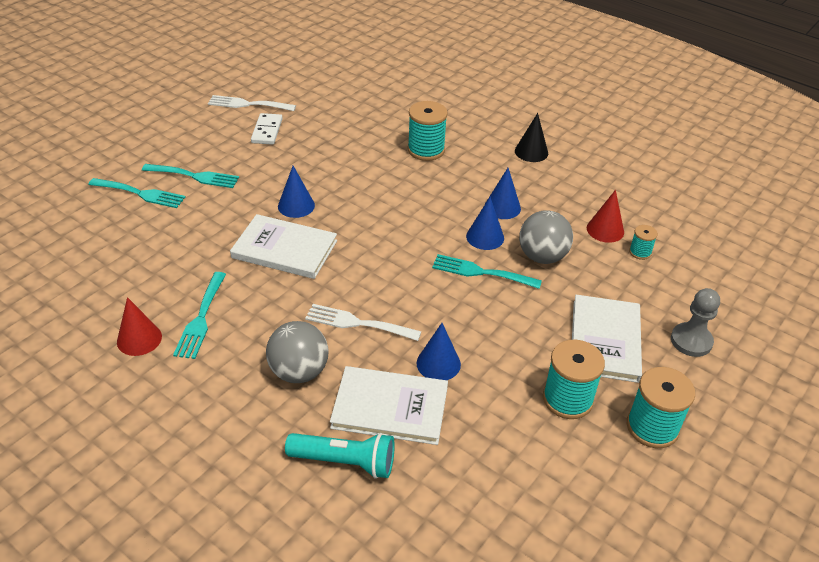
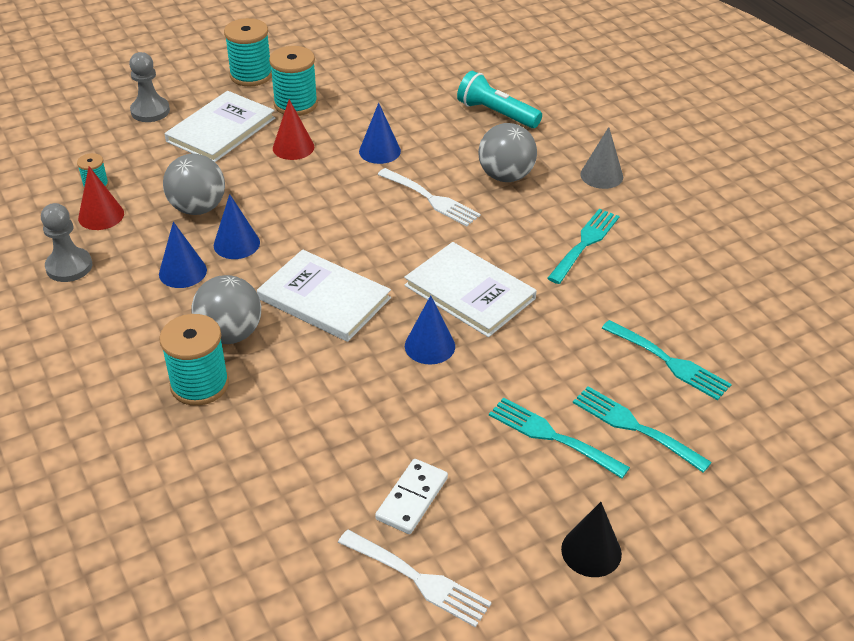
camera: 155 degrees left, 0 degrees up
red cone [117,297,162,356] -> red cone moved to [273,99,314,160]
white book [330,366,448,445] -> white book moved to [257,249,391,342]
turquoise fork [432,254,542,289] -> turquoise fork moved to [602,320,732,400]
black cone [515,113,548,162] -> black cone moved to [561,502,622,577]
none -> grey pawn [41,203,92,282]
none -> grey ball [191,275,261,344]
none -> grey cone [580,127,623,189]

